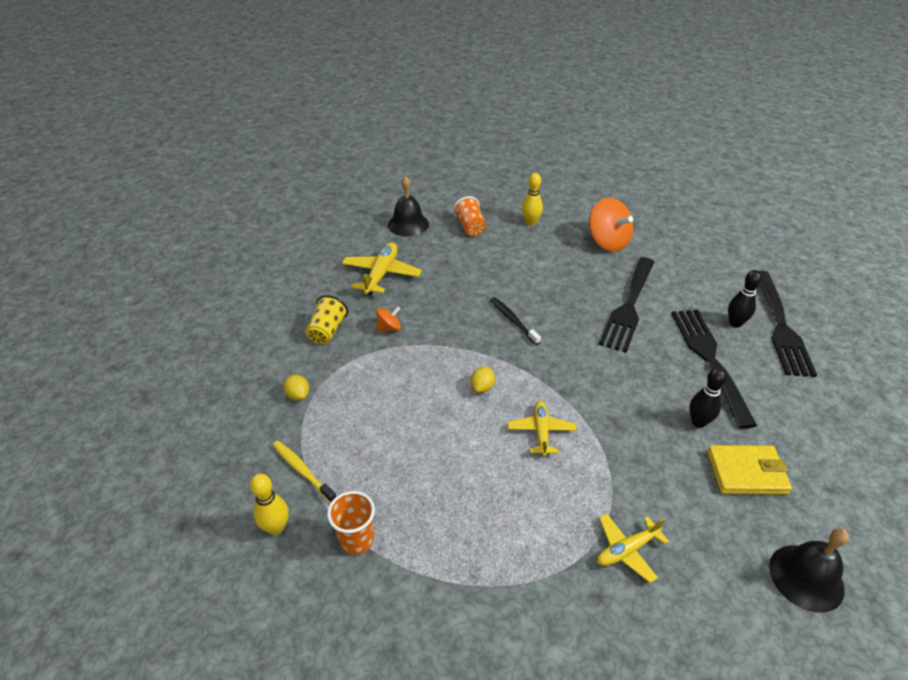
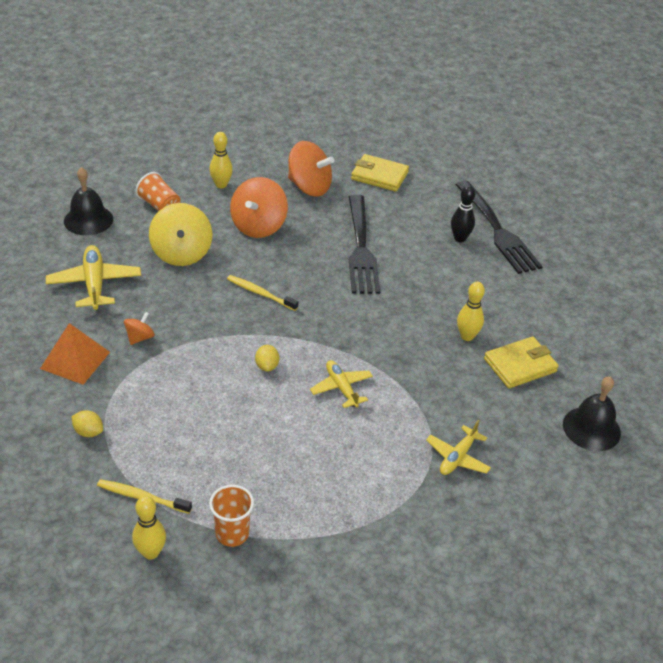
camera: 30 degrees left, 0 degrees up
yellow cup [306,295,348,344] -> orange pyramid [40,323,110,385]
black toothbrush [490,297,541,345] -> yellow toothbrush [227,275,298,311]
black fork [671,310,757,429] -> none
black bowling pin [689,367,727,428] -> yellow bowling pin [457,282,485,341]
none -> yellow spinning top [149,203,212,266]
none -> orange spinning top [230,177,288,238]
none -> yellow wallet [351,154,409,192]

